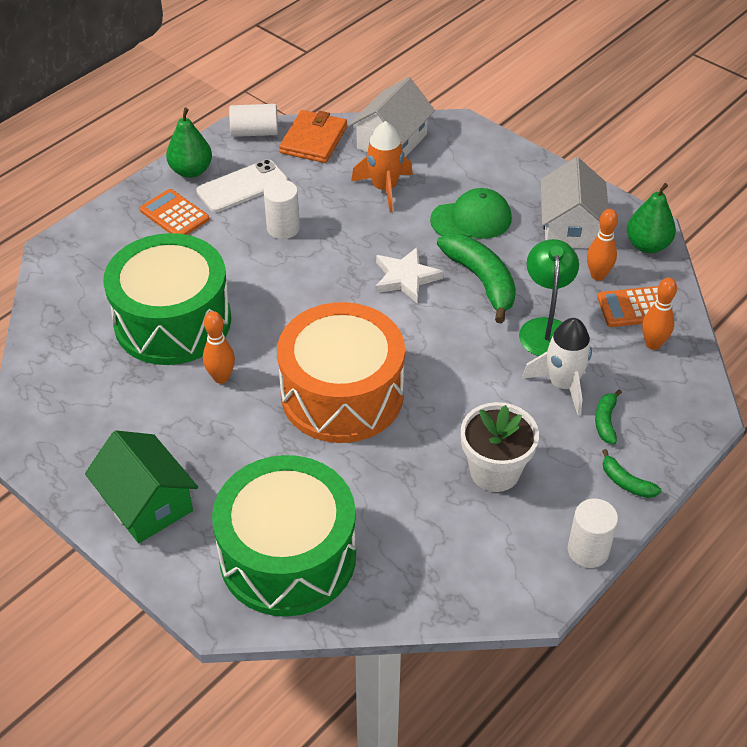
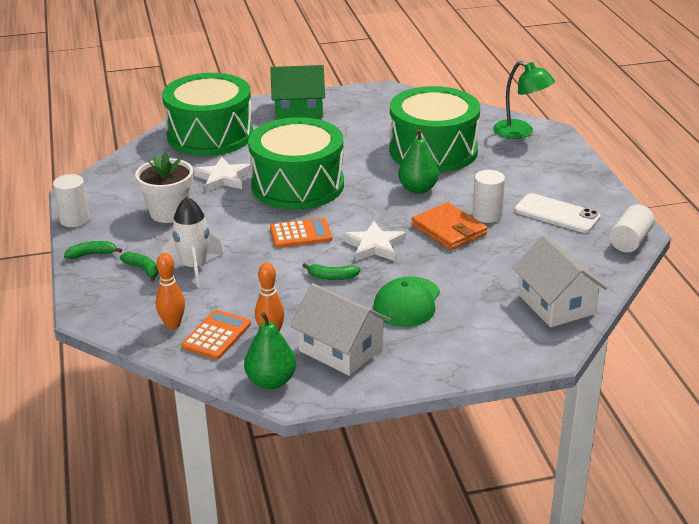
camera: 125 degrees right, 15 degrees down
orange calculator [140,189,209,235] -> orange calculator moved to [270,218,332,248]
green pear [166,108,212,178] -> green pear moved to [398,129,439,194]
white phone [196,159,288,212] -> white phone turned 60 degrees counterclockwise [514,193,601,233]
orange bowling pin [203,311,235,384] -> none
orange drum [277,302,405,443] -> green drum [248,117,344,210]
orange wallet [279,110,347,163] -> orange wallet moved to [411,202,488,250]
orange rocket [351,121,413,212] -> none
green banana [437,234,516,323] -> green banana [302,263,361,280], size x0.49
green lamp [519,239,579,356] -> green lamp moved to [493,61,555,139]
none -> white star [194,157,251,192]

